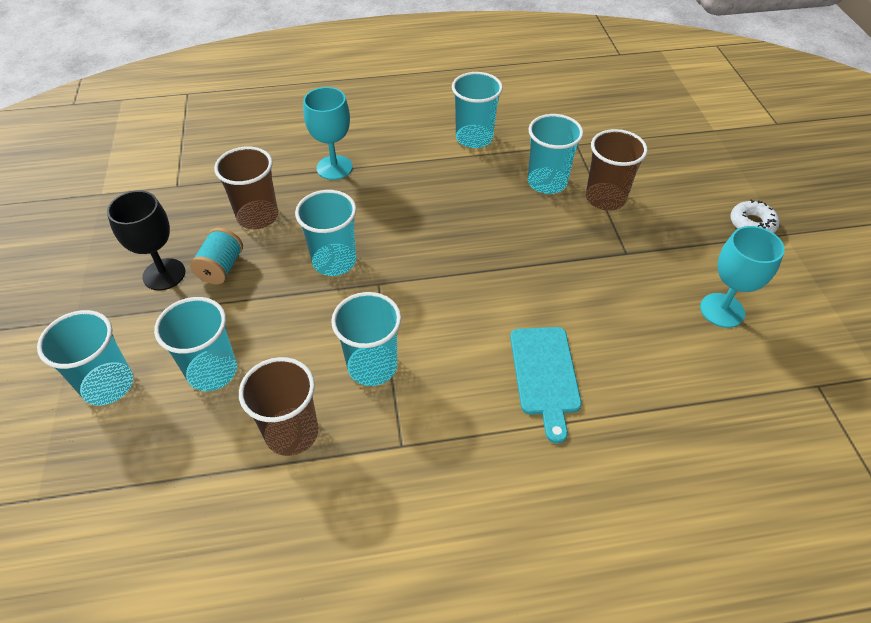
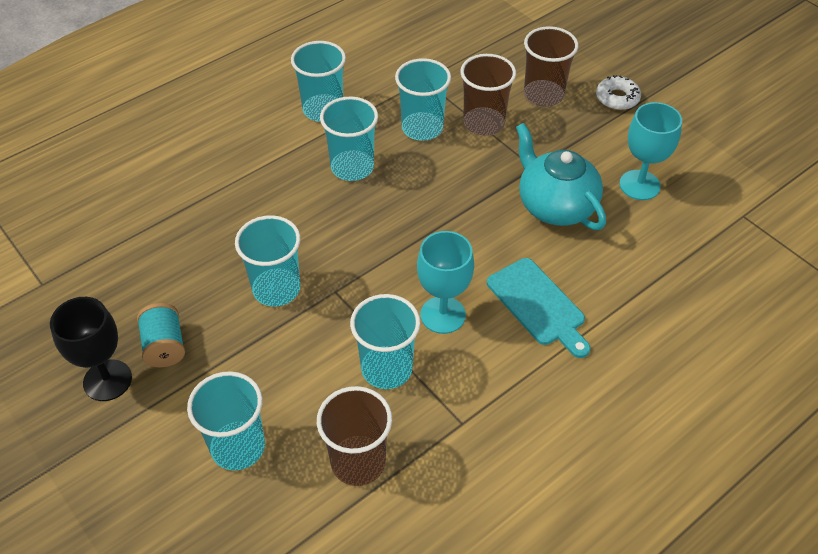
camera: 30 degrees left, 0 degrees up
turquoise cup [37,310,133,405] -> turquoise cup moved to [320,97,378,181]
brown cup [214,146,278,229] -> brown cup moved to [524,26,579,107]
turquoise goblet [303,87,353,180] -> turquoise goblet moved to [417,231,474,334]
none -> turquoise teapot [516,123,606,230]

